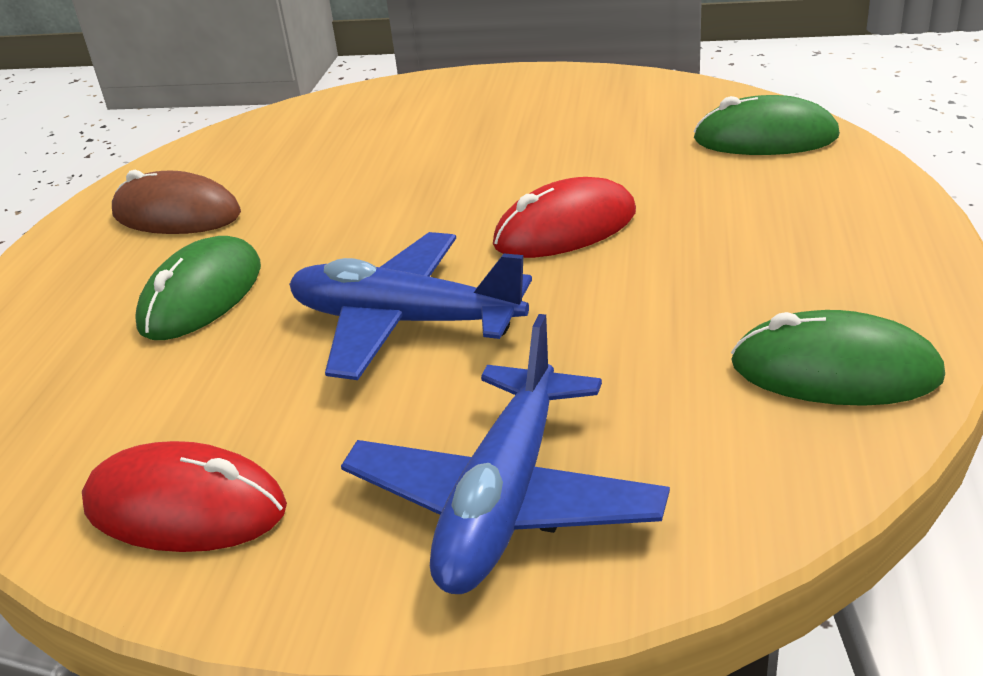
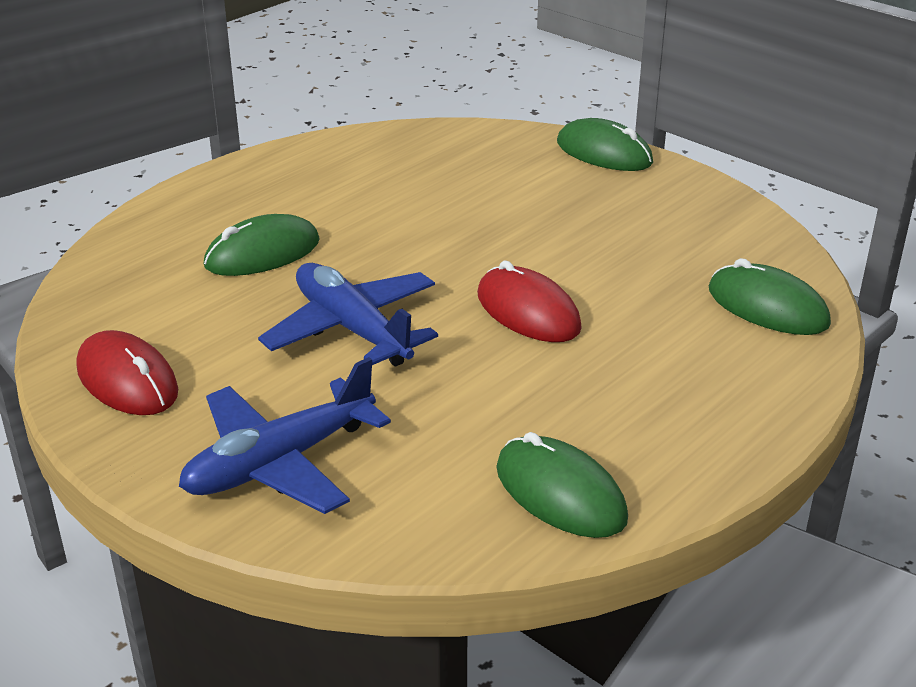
camera: 30 degrees right, 0 degrees up
brown mouse [112,170,241,234] -> none
red mouse [493,177,636,258] -> red mouse turned 45 degrees clockwise [477,260,582,342]
none -> green mouse [557,118,653,171]

